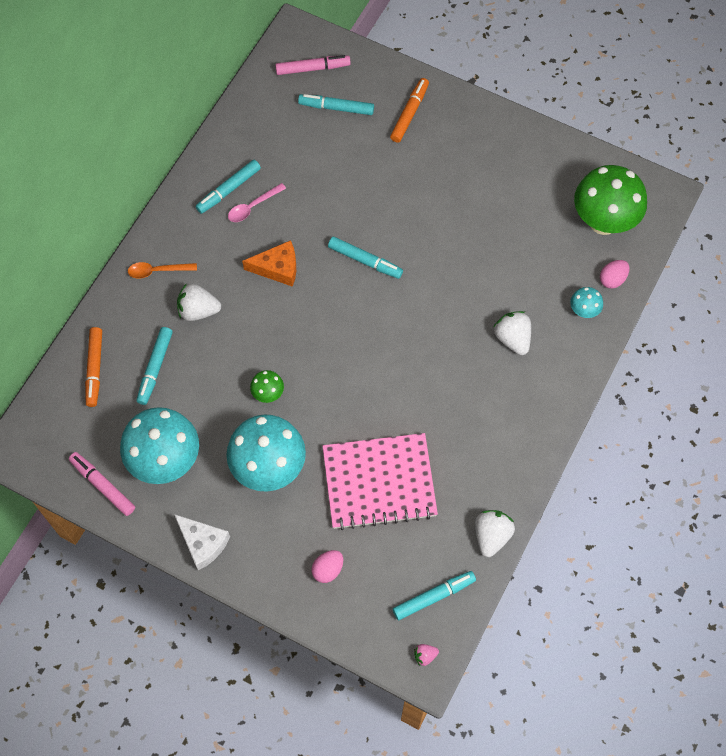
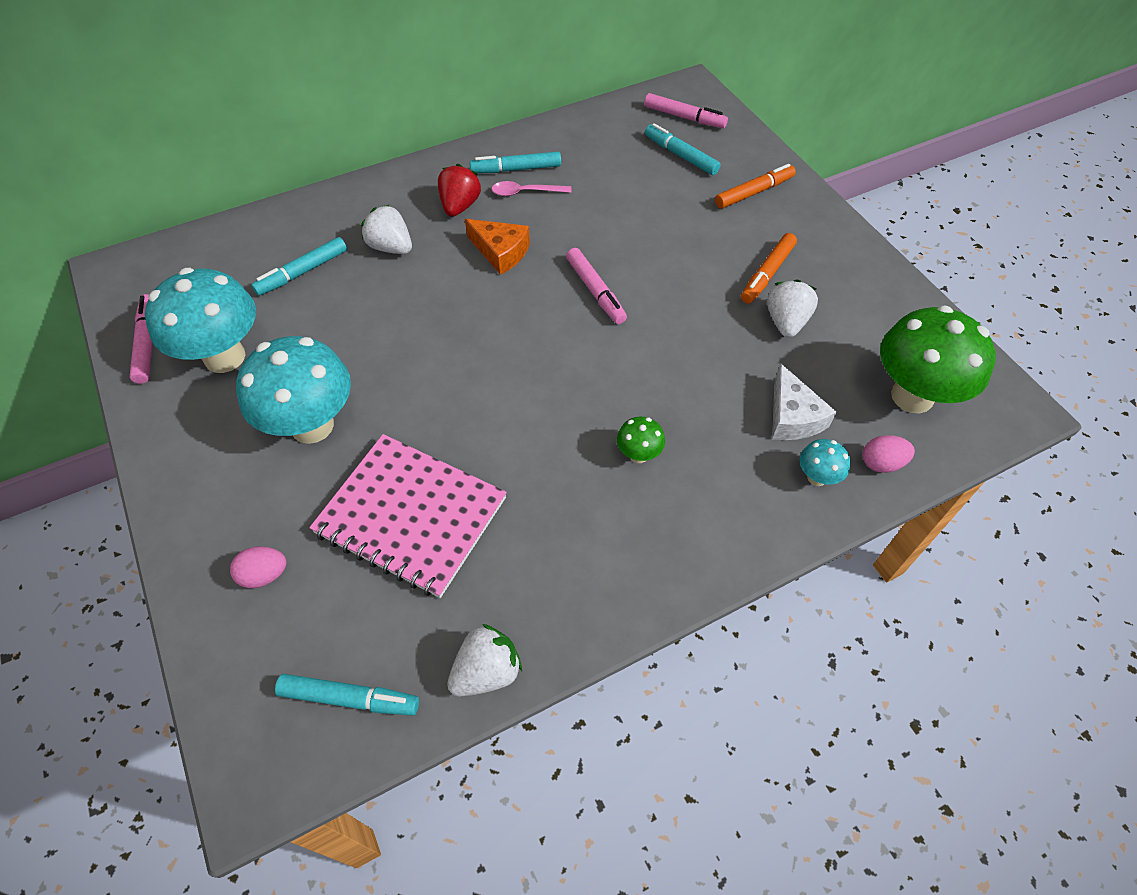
camera: 35 degrees right, 10 degrees down
orange marker [85,327,102,407] -> orange marker moved to [741,233,797,304]
orange spoon [128,262,197,279] -> none
white cheese [174,514,230,570] -> white cheese moved to [772,363,836,440]
green mushroom [250,370,284,403] -> green mushroom moved to [617,417,665,463]
turquoise marker [328,237,403,279] -> pink marker [566,248,627,324]
pink strawberry [414,644,439,666] -> none
white strawberry [494,311,531,355] -> white strawberry moved to [767,279,818,338]
none -> red strawberry [438,164,481,217]

